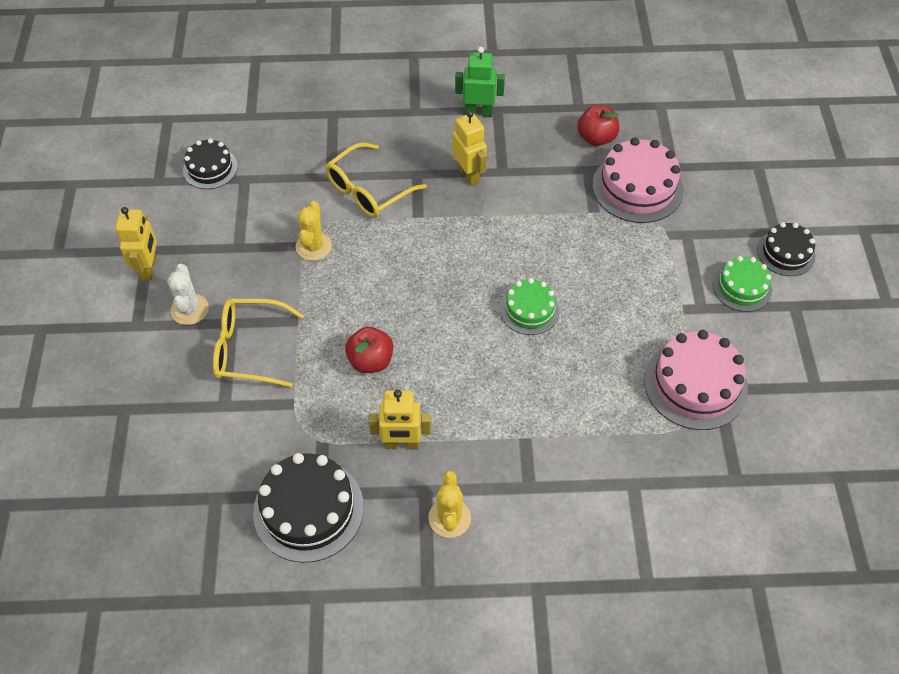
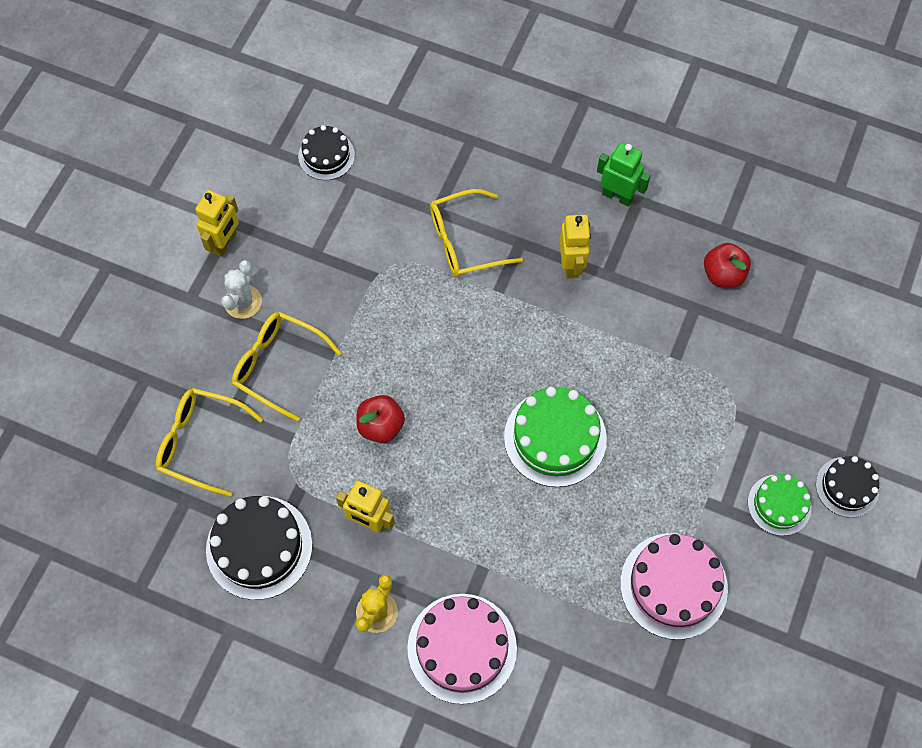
camera: 25 degrees right, 10 degrees up
yellow cactus [296,201,332,261] -> none
green cake [500,278,559,335] -> green cake [504,387,607,487], size x1.65
pink cake [592,137,684,223] -> pink cake moved to [407,594,517,704]
none -> yellow glasses [156,388,263,497]

